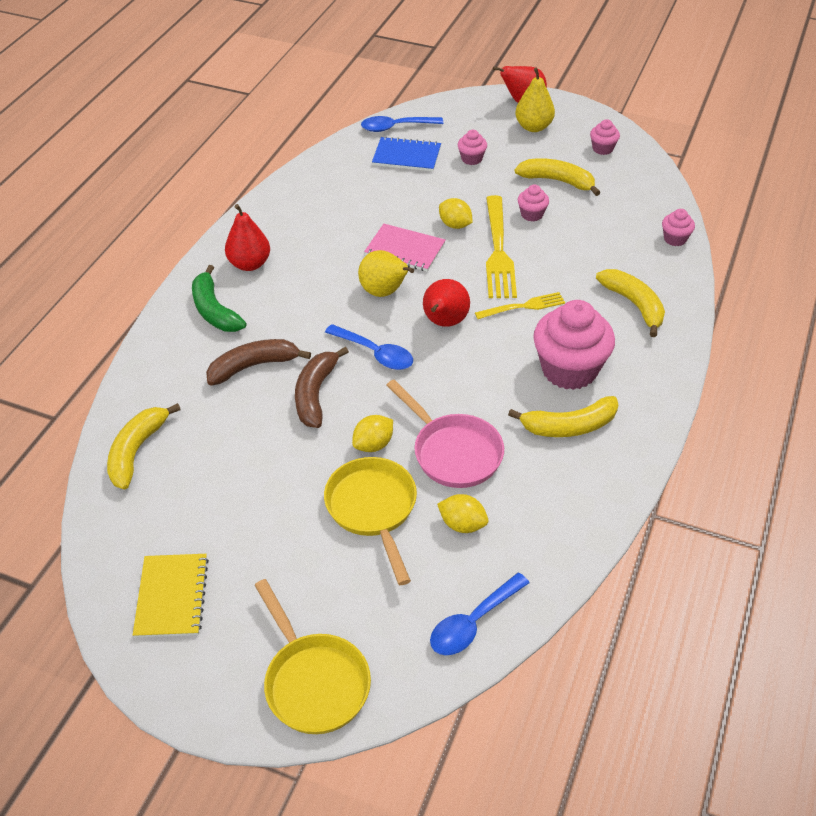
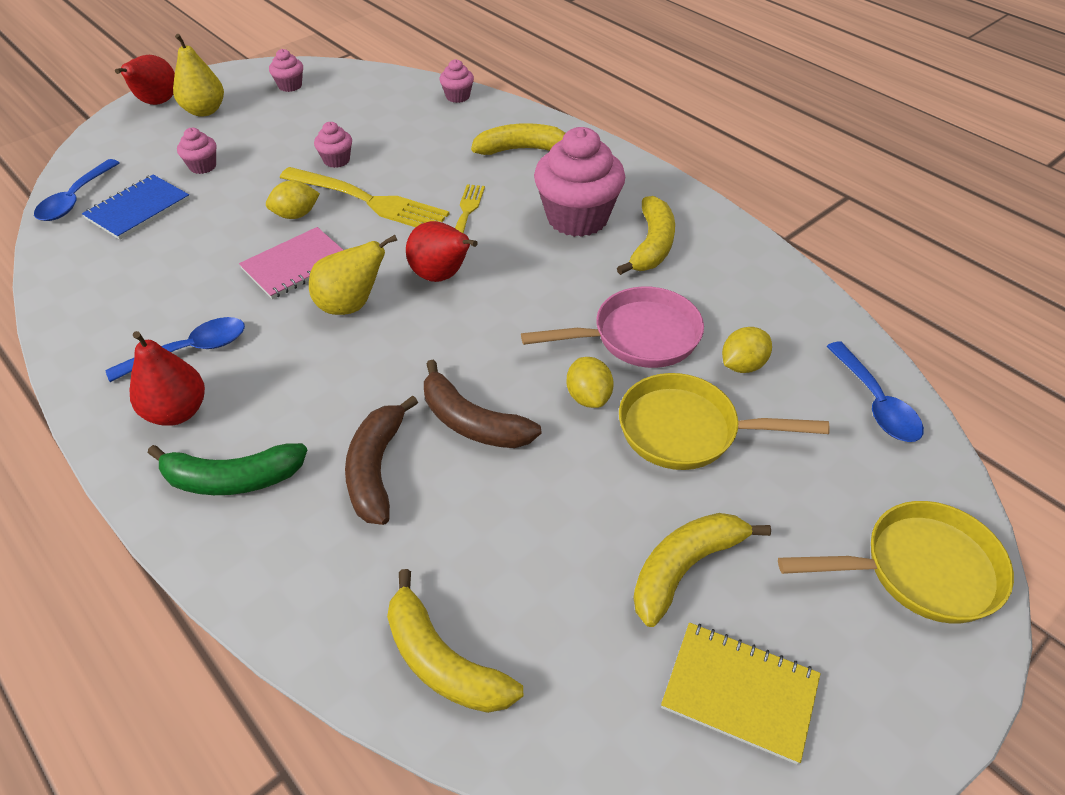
camera: 65 degrees left, 0 degrees up
blue spoon [325,324,413,370] -> blue spoon moved to [106,317,245,382]
yellow banana [515,158,601,196] -> yellow banana moved to [633,513,771,627]

